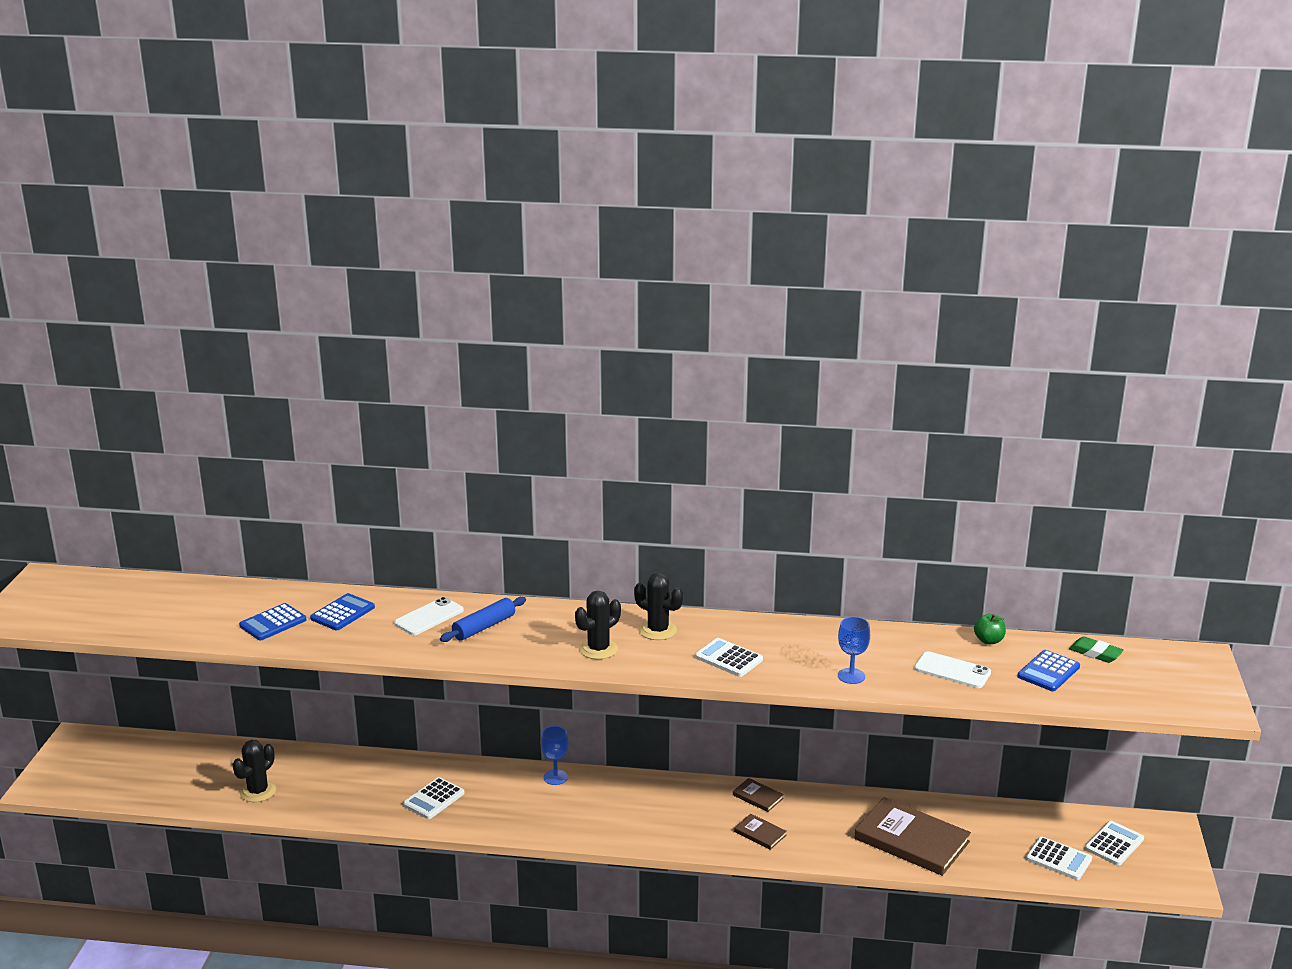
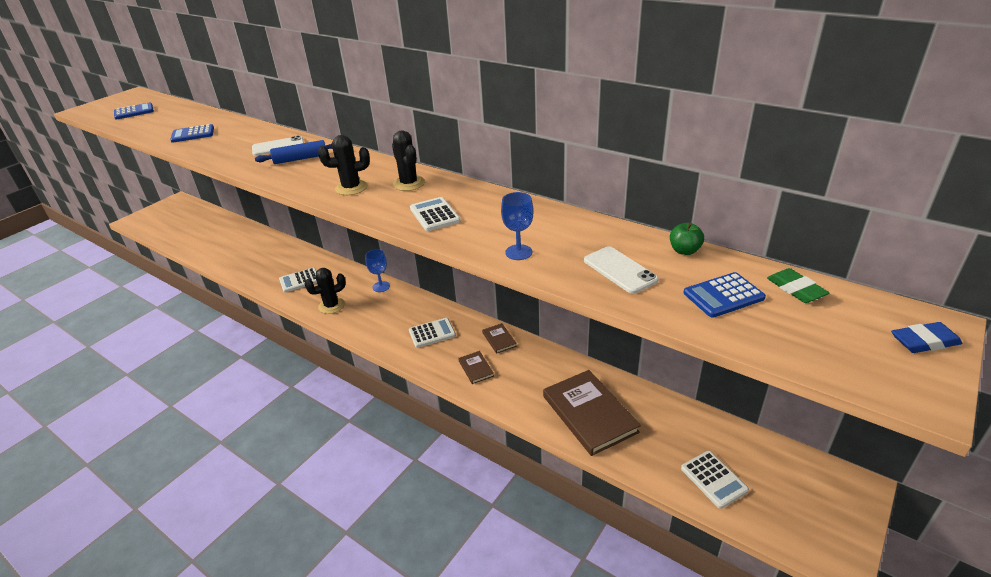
camera: 30 degrees right, 10 degrees up
black cactus [232,740,276,802] -> black cactus moved to [305,268,346,314]
blue calculator [310,593,375,630] -> blue calculator moved to [114,102,154,120]
white calculator [1085,821,1144,866] -> white calculator moved to [409,318,456,348]
none -> blue eraser [891,322,962,353]

